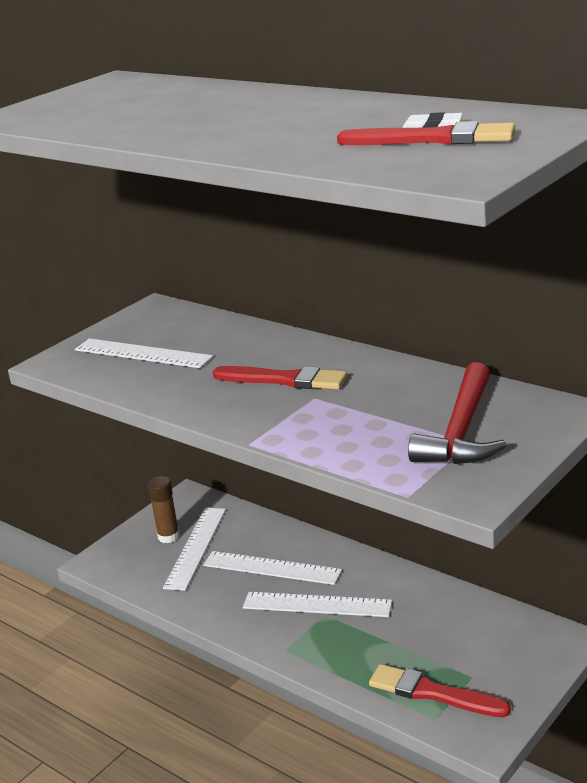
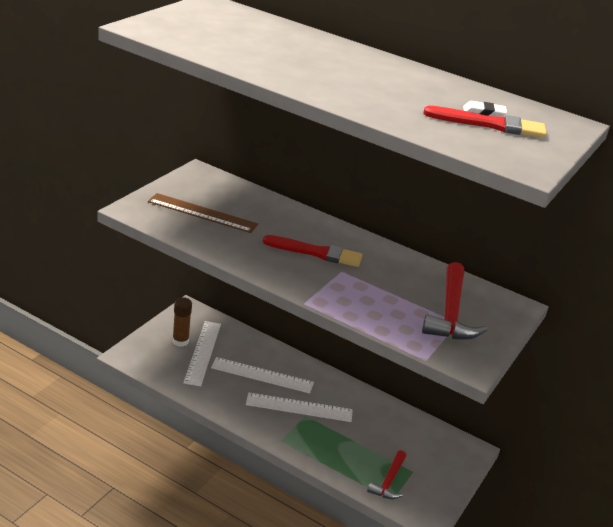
camera: 15 degrees left, 5 degrees up
white ruler [75,338,213,368] -> brown ruler [148,193,258,233]
red brush [369,664,511,717] -> red hammer [367,450,406,499]

